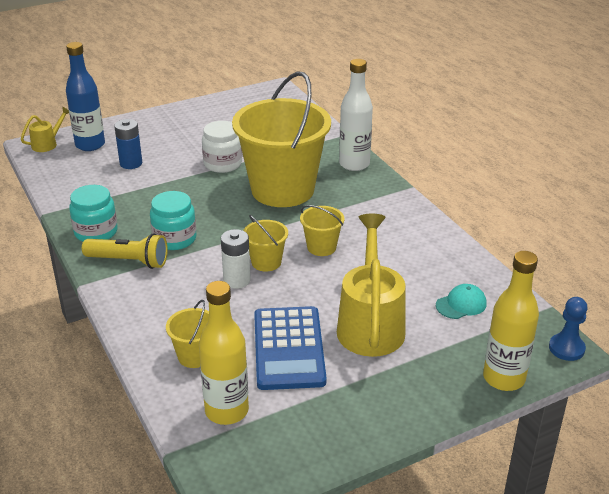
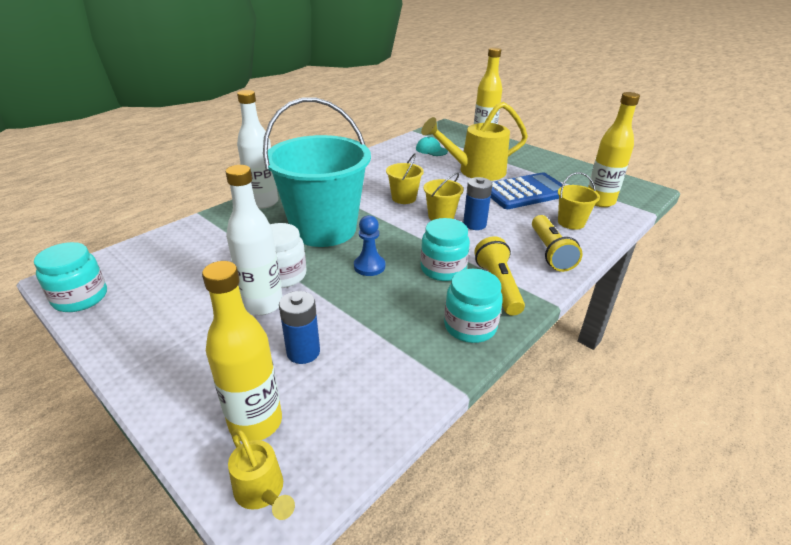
camera: 110 degrees left, 0 degrees up
yellow watering can [21,107,69,152] -> yellow watering can turned 150 degrees counterclockwise [228,429,295,520]
blue bottle [66,42,105,151] -> yellow bottle [202,261,282,441]
white battery [221,229,251,289] -> blue battery [463,177,492,230]
yellow bucket [232,71,331,207] -> turquoise bucket [263,97,371,247]
blue pawn [549,297,588,361] -> blue pawn moved to [354,215,385,276]
none -> turquoise jar [34,242,107,312]
none -> white bottle [225,165,283,315]
none -> yellow flashlight [532,215,583,272]

